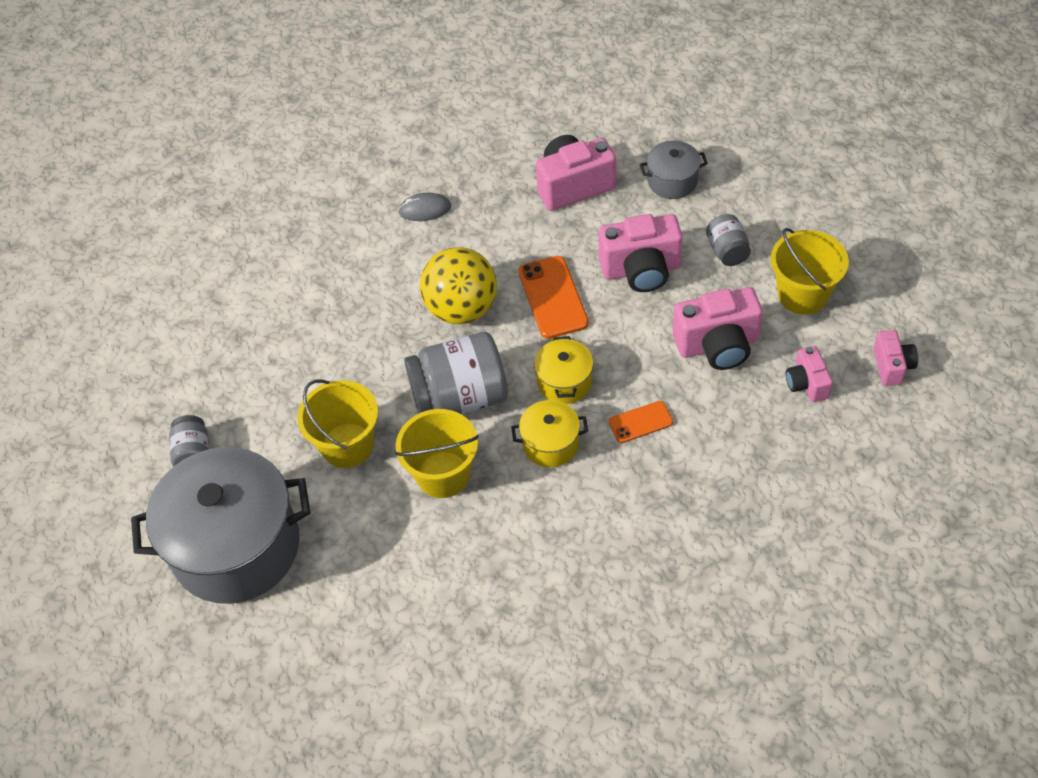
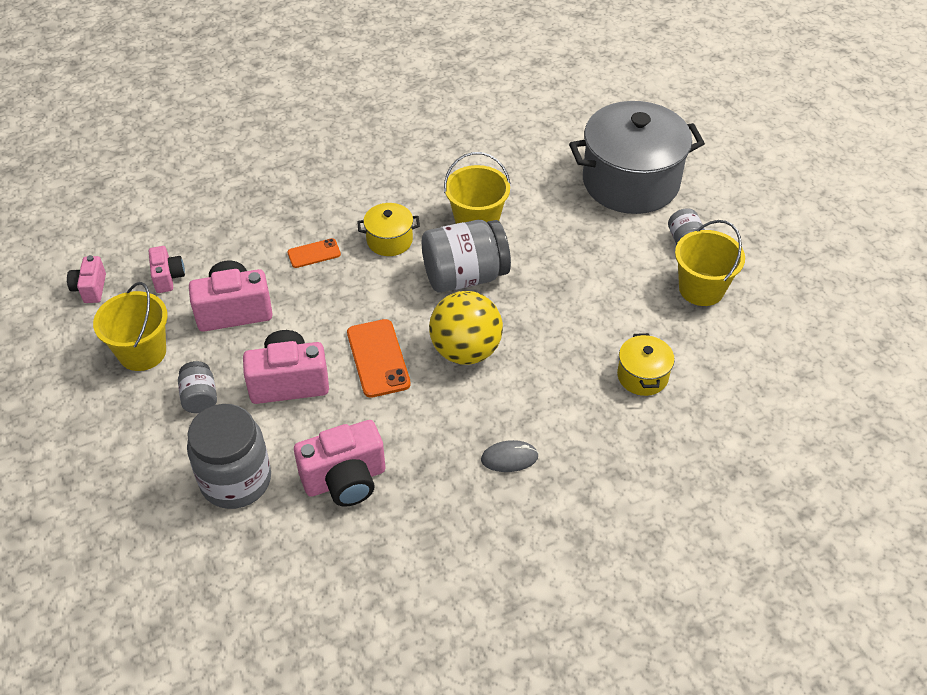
camera: 175 degrees right, 5 degrees down
yellow bucket [297,379,378,468] -> yellow bucket moved to [675,220,745,306]
yellow pot [534,336,593,404] -> yellow pot moved to [617,333,675,396]
grey pot [639,140,708,199] -> grey jar [187,404,271,509]

